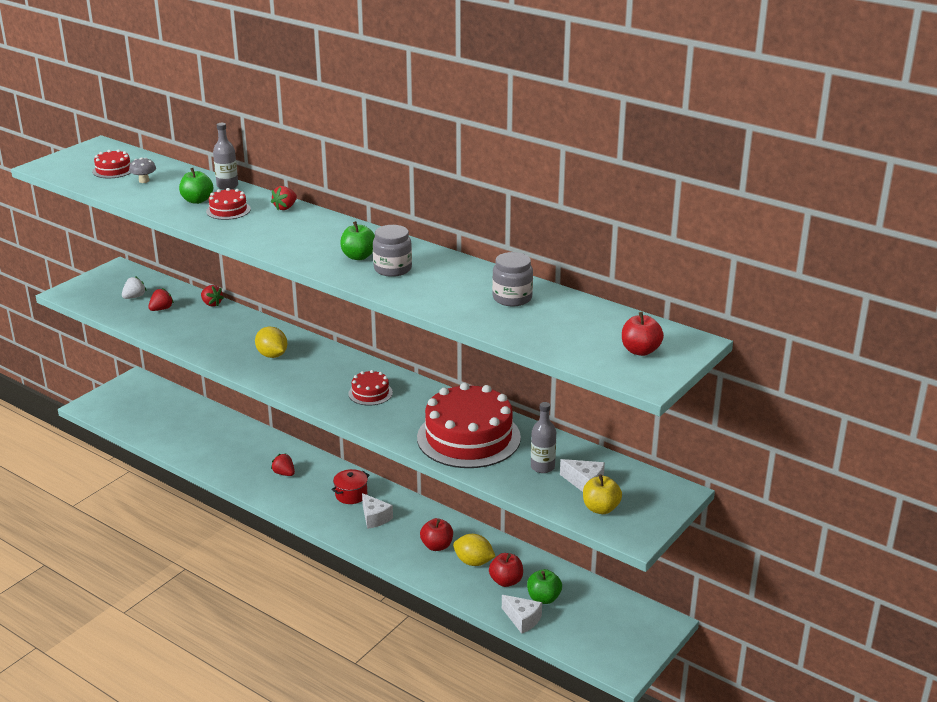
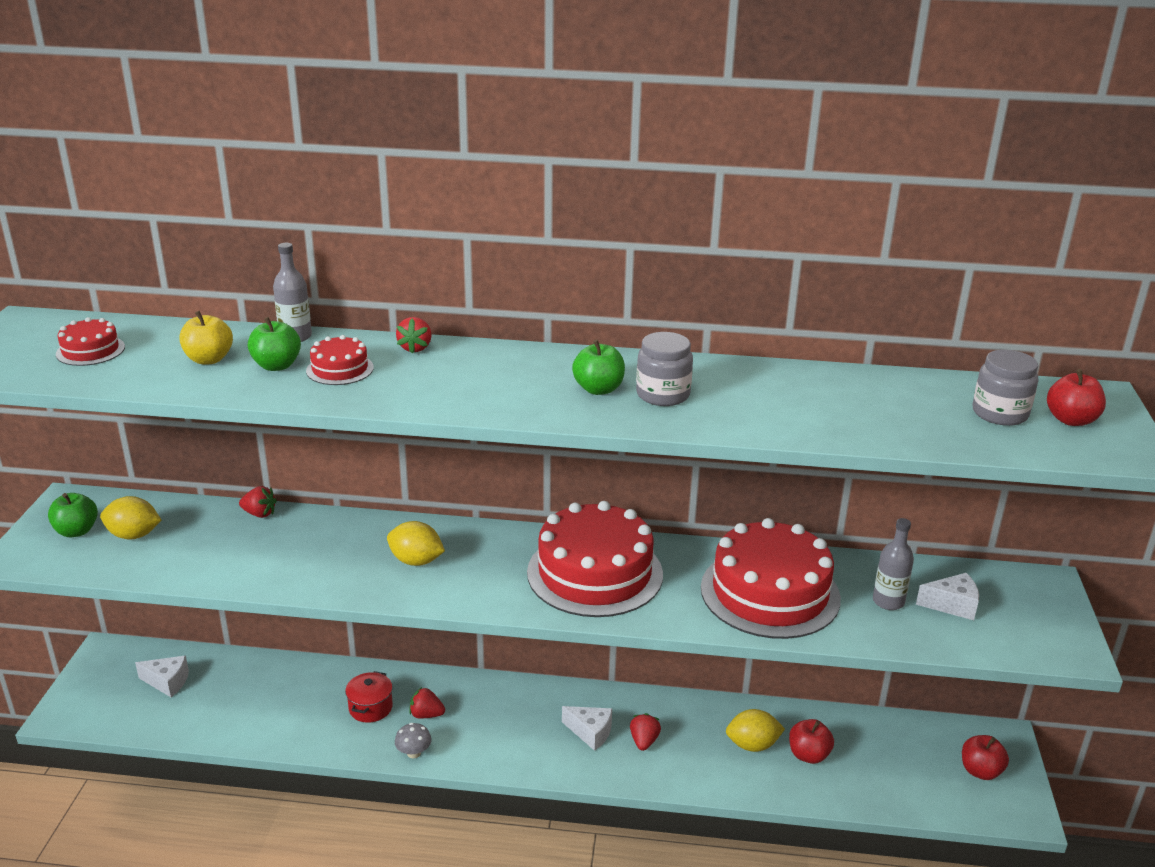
camera: 30 degrees left, 0 degrees up
white strawberry [122,276,146,299] -> yellow lemon [100,496,161,540]
grey mushroom [129,157,156,183] -> grey mushroom moved to [395,723,432,758]
red strawberry [148,288,174,311] -> red strawberry moved to [630,713,661,751]
red pot [331,469,370,504] -> red pot moved to [345,671,393,723]
red cake [348,370,393,406] -> red cake [527,501,663,617], size x2.22
red apple [420,518,453,551] -> red apple moved to [962,735,1009,780]
grey jar [492,252,533,307] -> grey jar moved to [973,350,1038,426]
white cheese [502,595,542,634] -> white cheese moved to [135,656,189,697]
green apple [527,569,562,604] -> green apple moved to [48,493,98,538]
yellow apple [583,474,622,514] -> yellow apple moved to [179,311,233,365]

